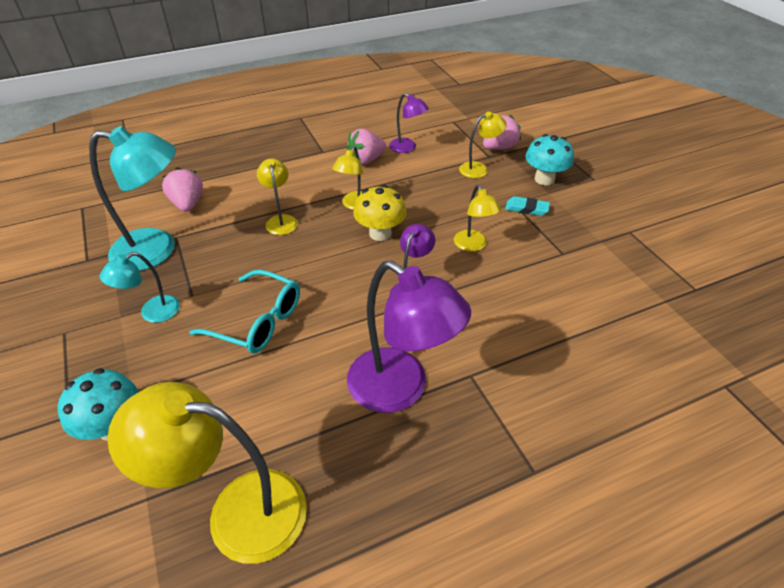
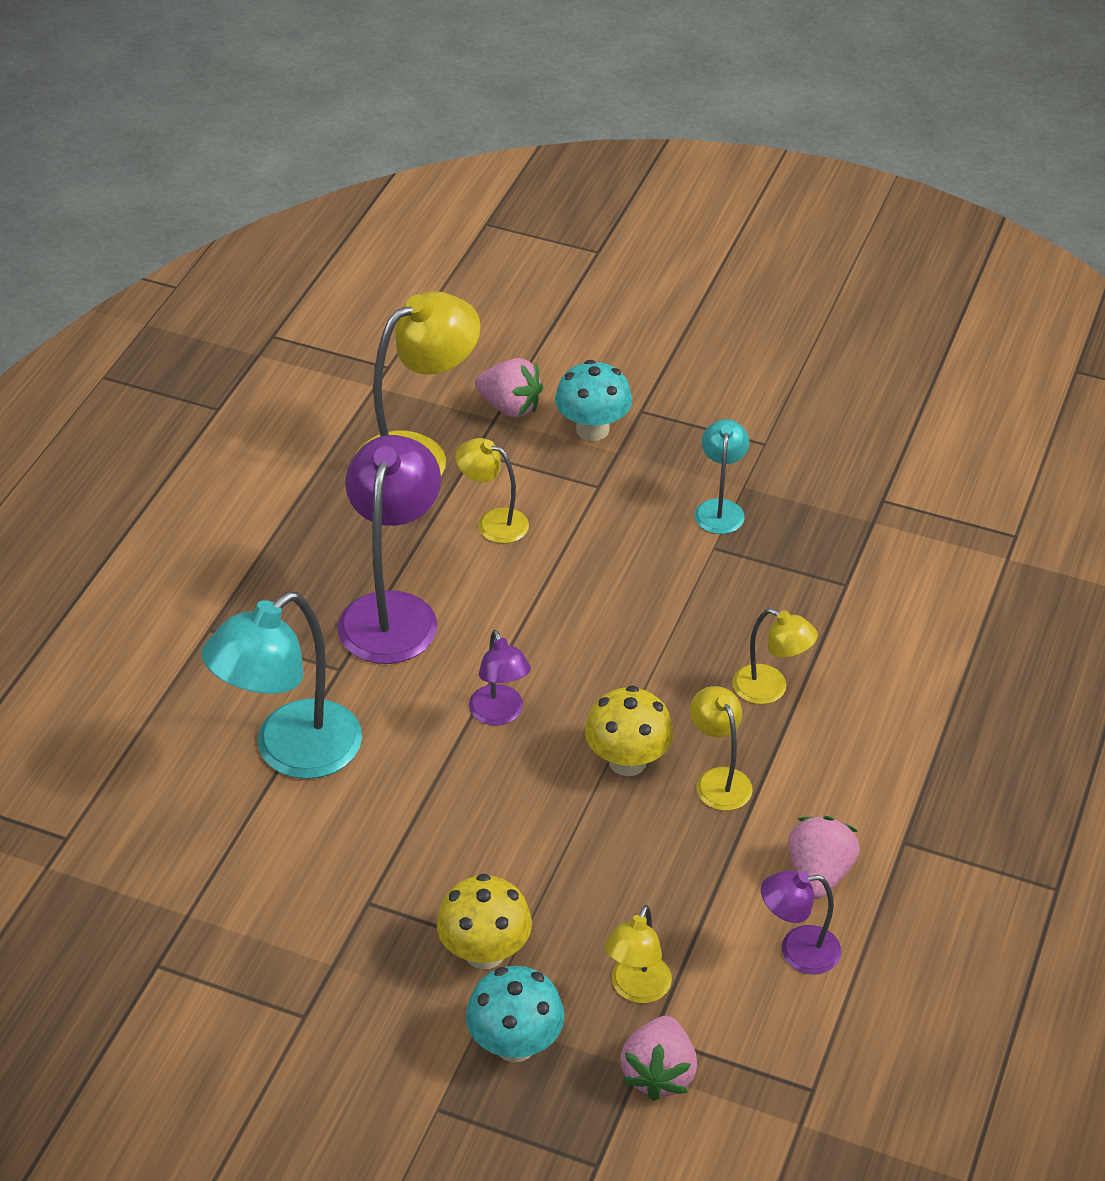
camera: 135 degrees right, 0 degrees up
turquoise lamp [89,126,176,271] -> turquoise lamp moved to [202,592,362,779]
pink strawberry [162,167,203,212] -> pink strawberry moved to [475,358,543,418]
turquoise glasses [189,270,300,353] -> none
purple lamp [347,260,471,413] -> purple lamp turned 105 degrees clockwise [337,435,441,664]
yellow lamp [454,185,501,252] -> yellow lamp moved to [455,438,529,544]
turquoise eraser [505,196,550,216] -> yellow mushroom [436,874,532,969]

